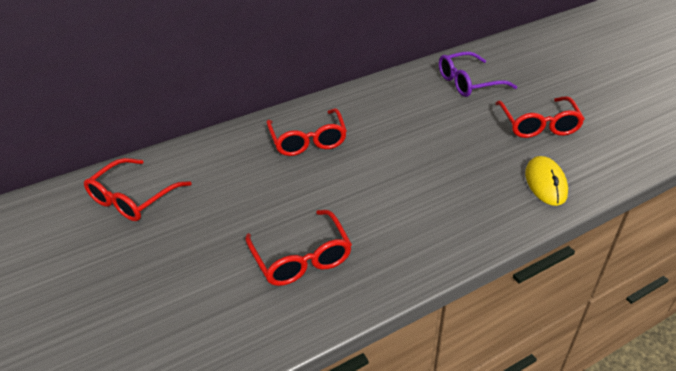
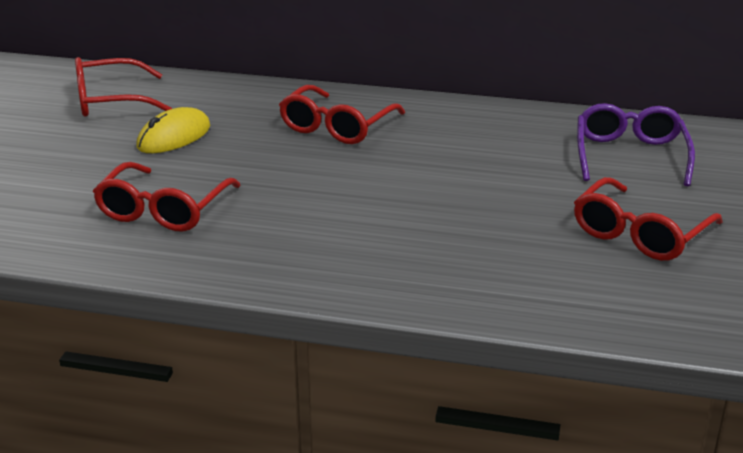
camera: 40 degrees right, 10 degrees down
purple glasses [439,51,517,97] -> purple glasses turned 75 degrees clockwise [577,103,695,186]
yellow mouse [525,156,568,206] -> yellow mouse moved to [136,107,210,153]

